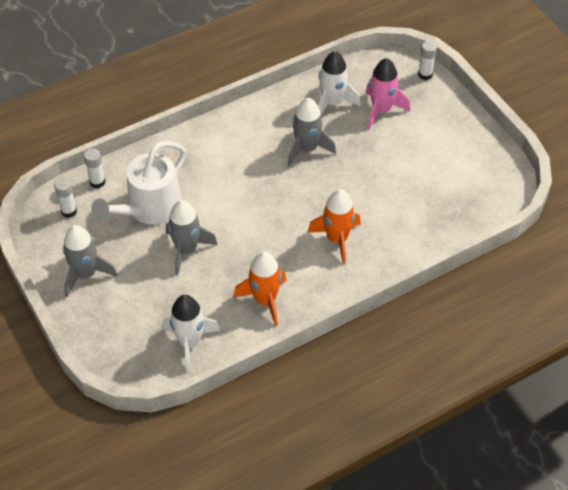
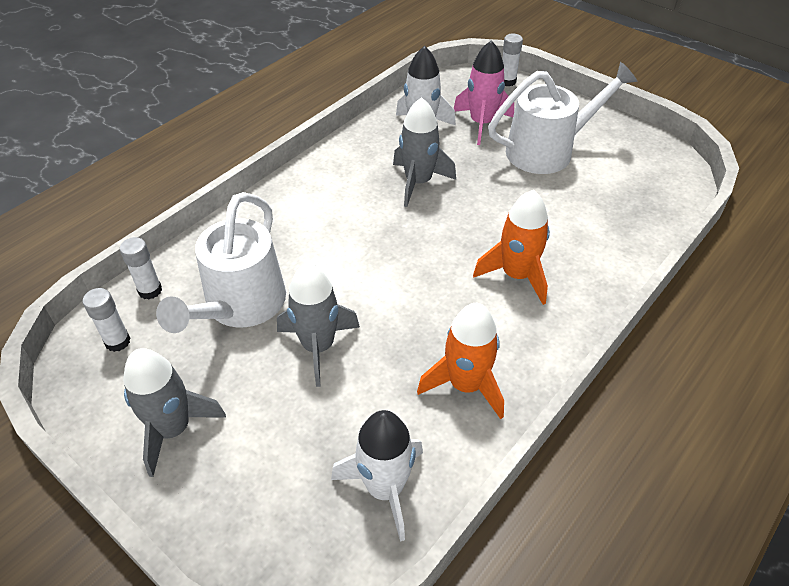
camera: 20 degrees left, 5 degrees down
none -> white watering can [488,62,637,174]

